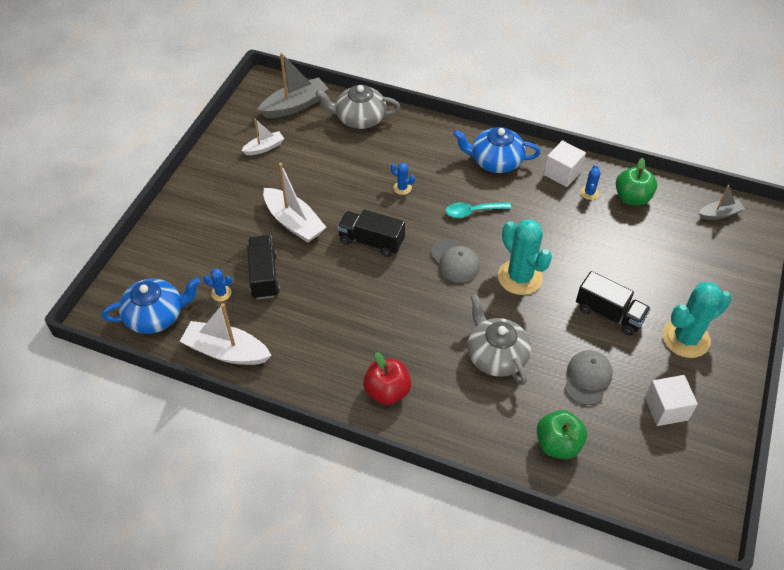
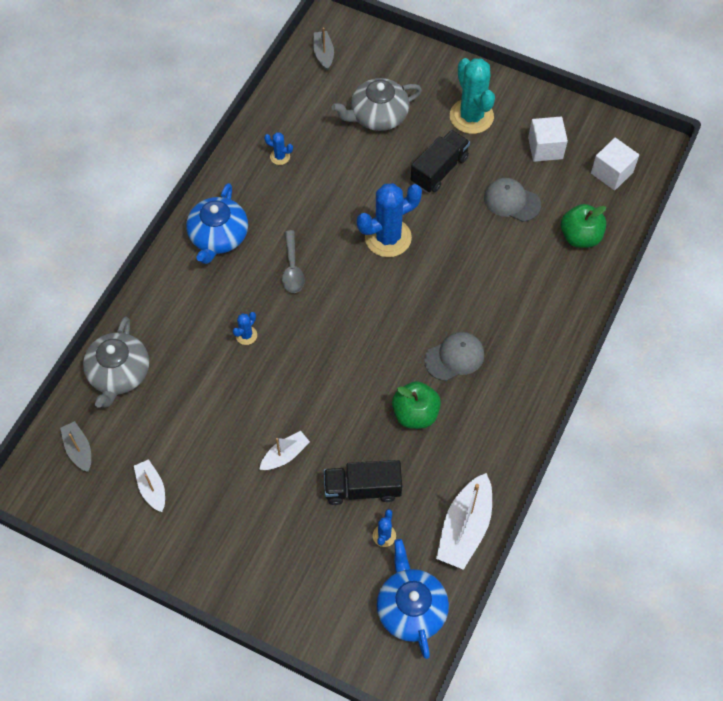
camera: 85 degrees left, 10 degrees up
grey boat [258,53,329,118] -> grey boat [60,421,91,472], size x0.57
white boat [263,163,326,243] -> white boat [259,431,310,470], size x0.57
black truck [337,209,405,257] -> none
red apple [363,352,411,405] -> none
grey cap [431,239,480,283] -> grey cap moved to [424,332,484,381]
turquoise spoon [446,202,511,218] -> grey spoon [282,230,305,293]
grey teapot [467,294,531,385] -> grey teapot moved to [332,78,422,131]
turquoise cactus [498,219,552,295] -> blue cactus [357,183,422,257]
white cube [544,140,586,187] -> white cube moved to [591,138,639,190]
green apple [616,158,657,206] -> green apple moved to [392,381,441,429]

